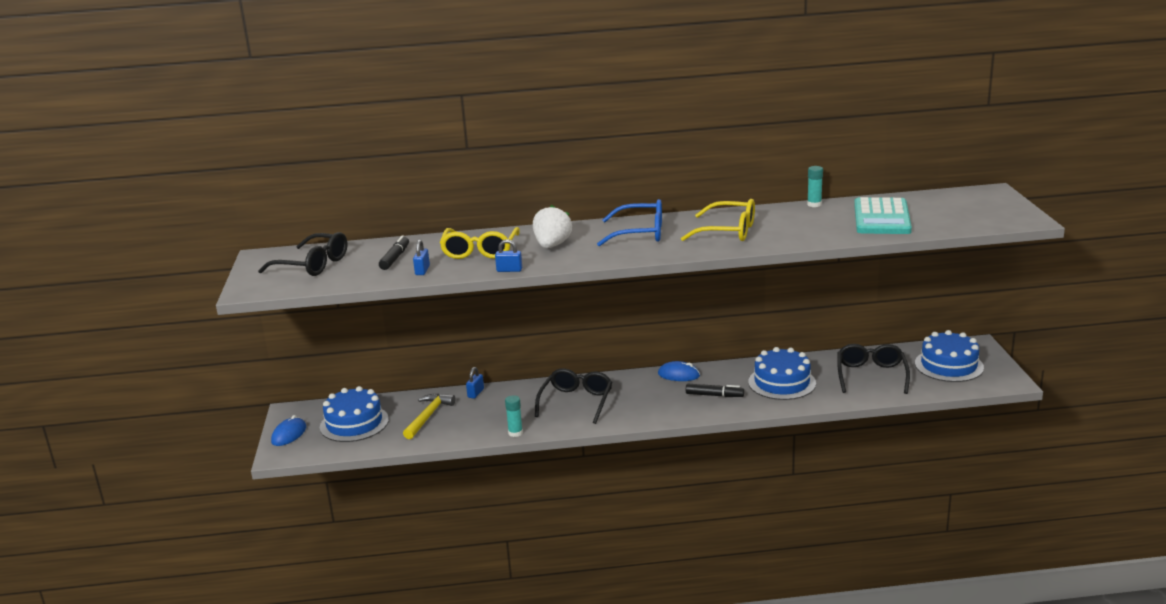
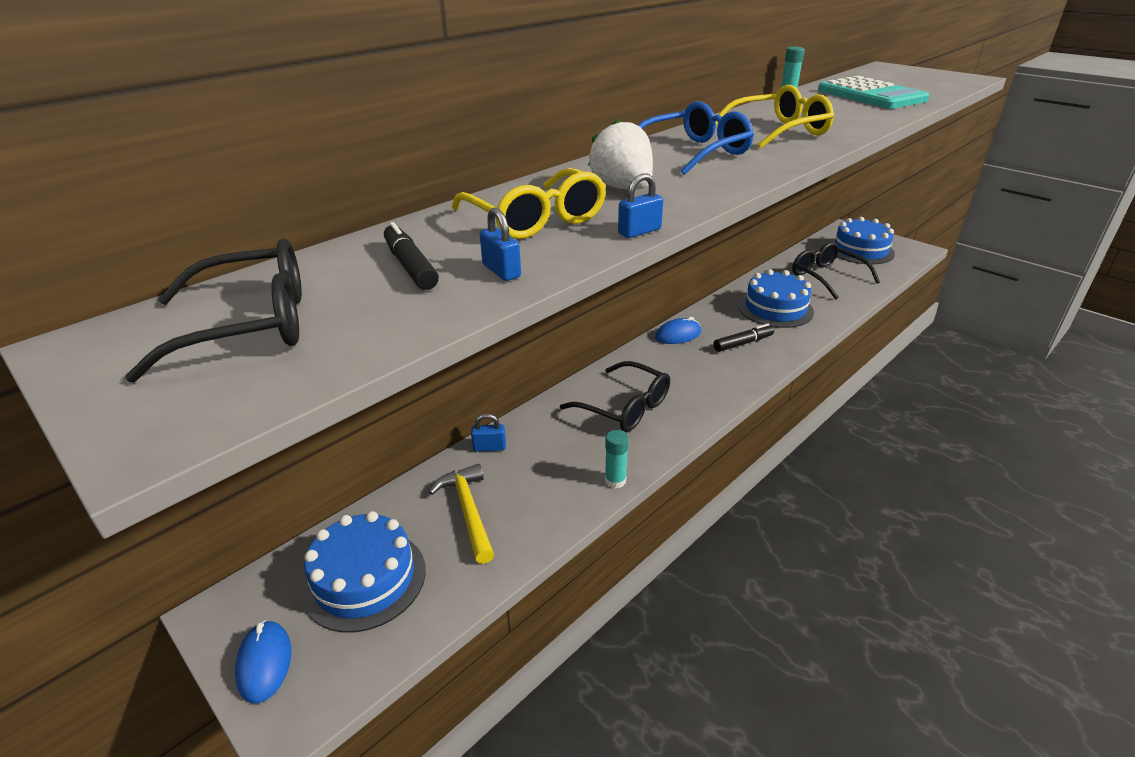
camera: 40 degrees left, 10 degrees up
blue padlock [466,367,484,398] -> blue padlock turned 75 degrees counterclockwise [471,413,506,452]
black glasses [535,368,612,424] -> black glasses turned 150 degrees clockwise [560,361,670,432]

